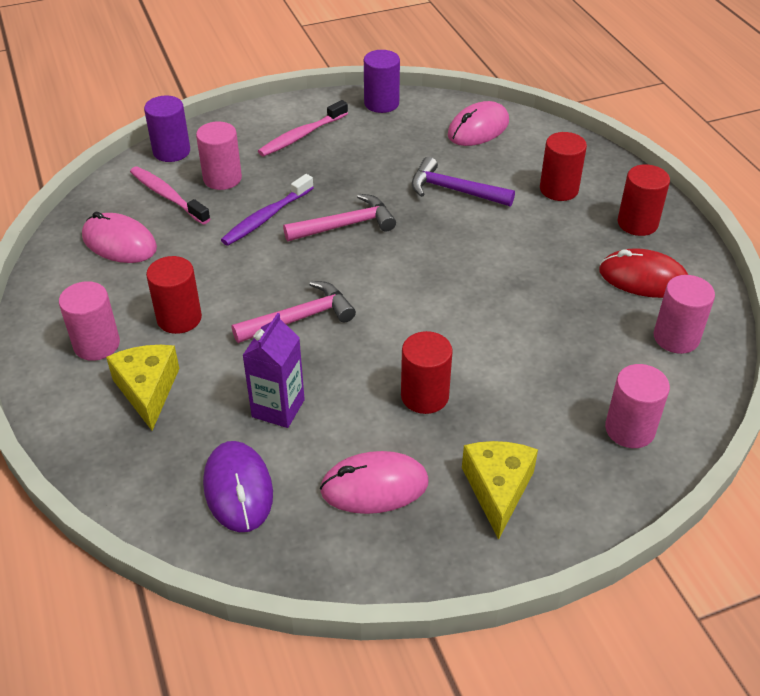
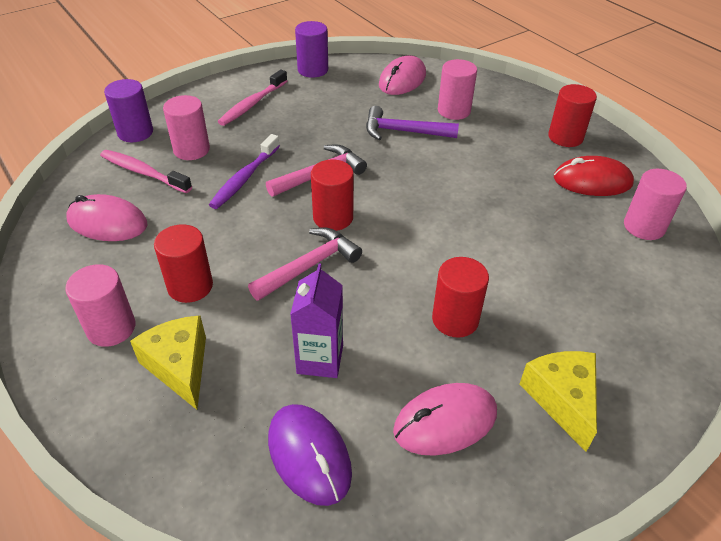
camera: 15 degrees left, 0 degrees up
red cylinder [540,132,587,201] -> red cylinder moved to [311,160,354,231]
pink cylinder [605,364,670,448] -> pink cylinder moved to [438,59,477,120]

